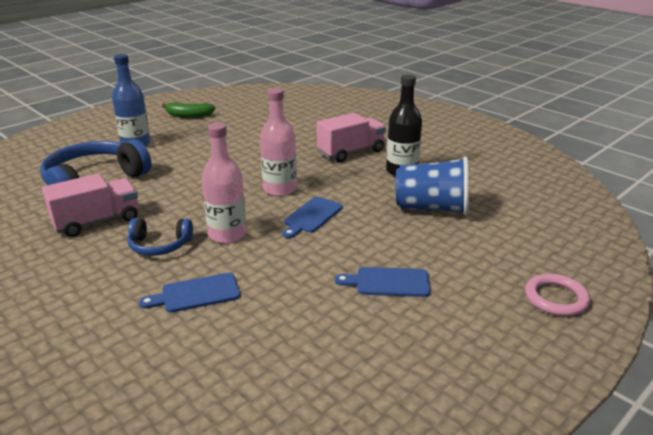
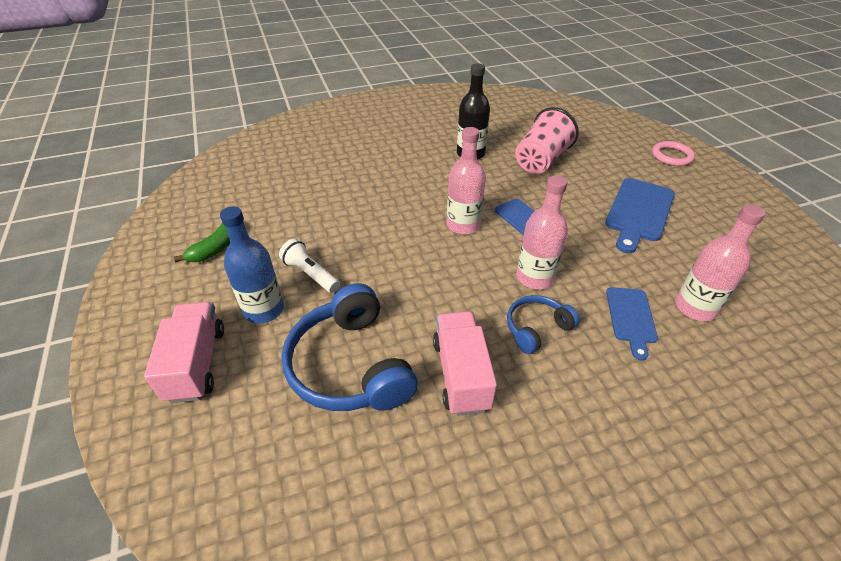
camera: 65 degrees left, 15 degrees up
blue headphones [127,218,193,256] -> blue headphones turned 150 degrees counterclockwise [507,295,580,354]
pink truck [317,113,386,162] -> pink truck moved to [144,302,224,403]
blue cutting board [335,267,431,297] -> blue cutting board [605,178,675,253], size x1.62
blue cup [396,156,469,215] -> pink cup [515,107,579,174]
none -> white flashlight [279,239,340,293]
none -> pink bottle [675,204,765,321]

